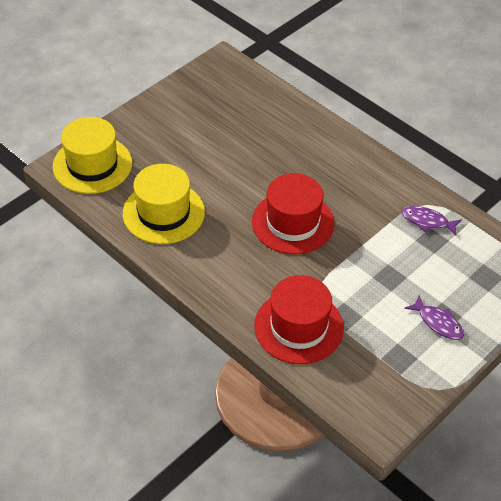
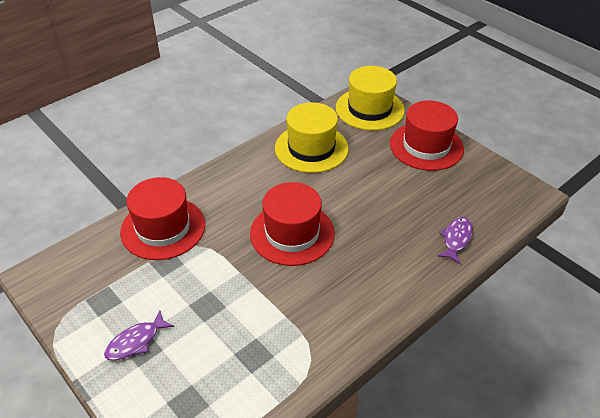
camera: 95 degrees right, 5 degrees down
purple fish [402,206,462,235] -> purple fish moved to [437,217,473,264]
none -> red hat [390,101,464,171]

